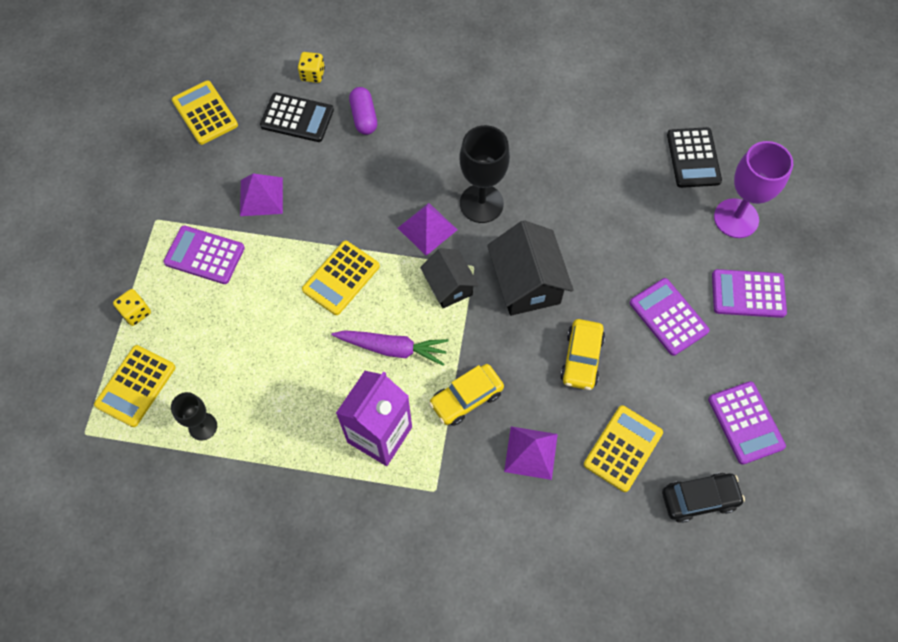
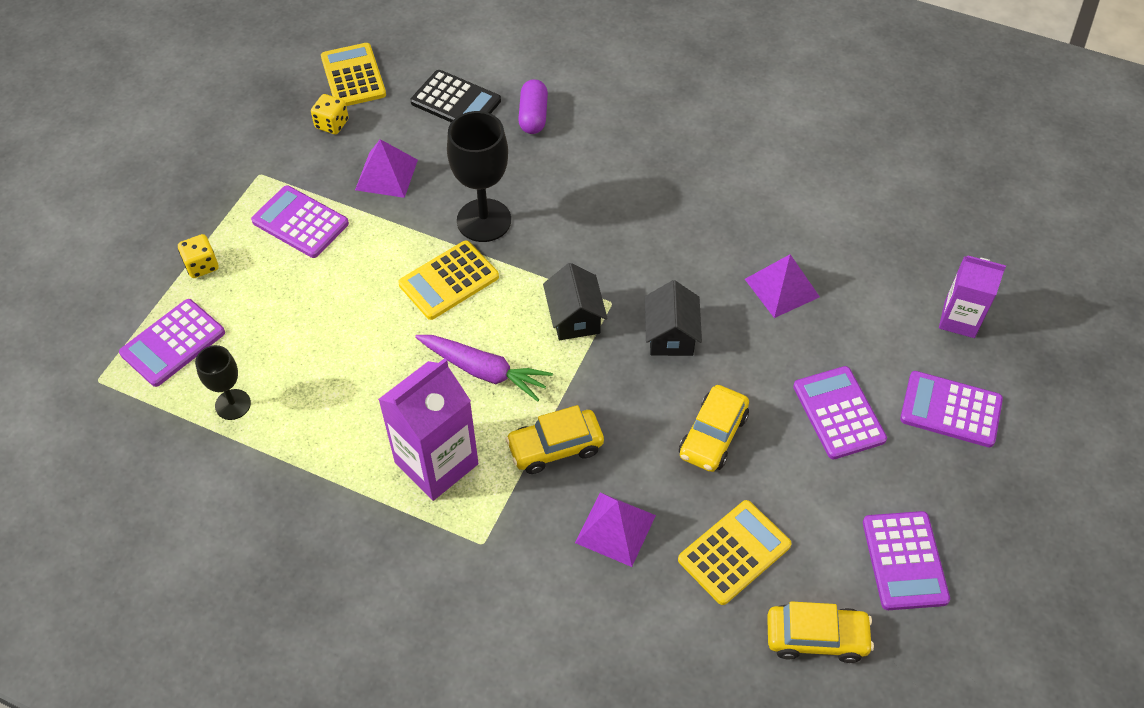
camera: 15 degrees right, 10 degrees down
yellow calculator [94,345,176,427] -> purple calculator [119,299,225,387]
yellow dice [298,52,325,83] -> yellow dice moved to [311,94,349,134]
purple pyramid [398,203,457,256] -> purple pyramid moved to [745,254,820,318]
black goblet [459,125,510,223] -> black goblet moved to [447,111,511,242]
black house [487,220,574,316] -> black house [645,280,702,356], size x0.64
black car [662,473,745,523] -> yellow car [767,601,874,663]
black calculator [667,127,722,188] -> none
purple goblet [714,141,793,238] -> purple carton [939,255,1006,338]

